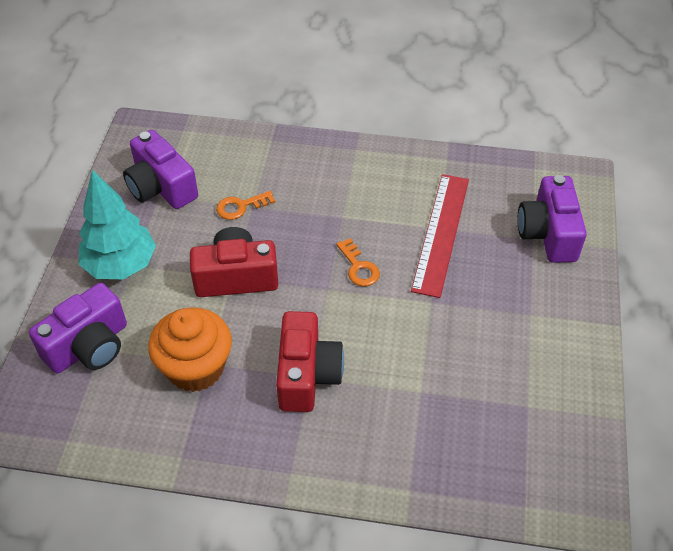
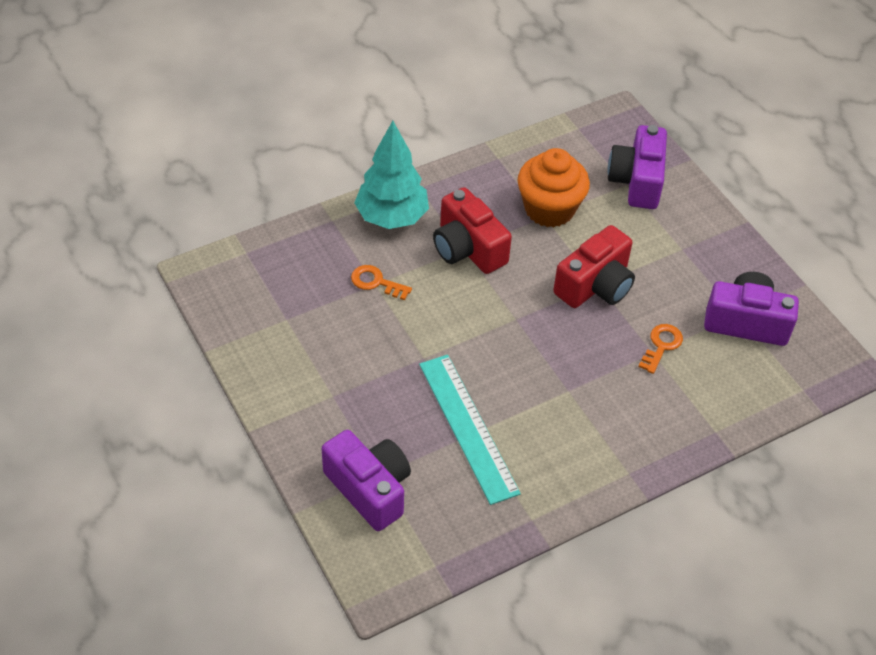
camera: 140 degrees right, 0 degrees up
turquoise tree [79,170,156,279] -> turquoise tree moved to [354,121,429,229]
orange key [336,238,380,286] -> orange key moved to [351,265,412,300]
red ruler [411,174,469,298] -> turquoise ruler [419,355,521,505]

